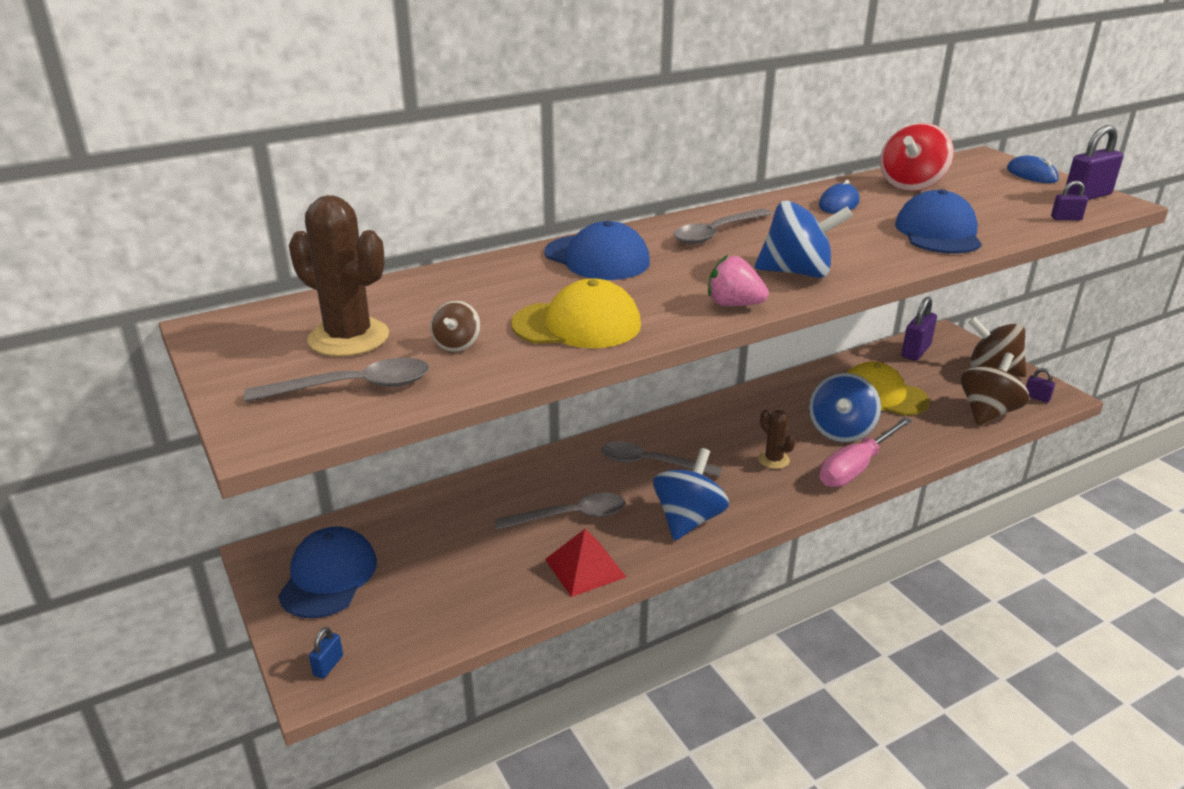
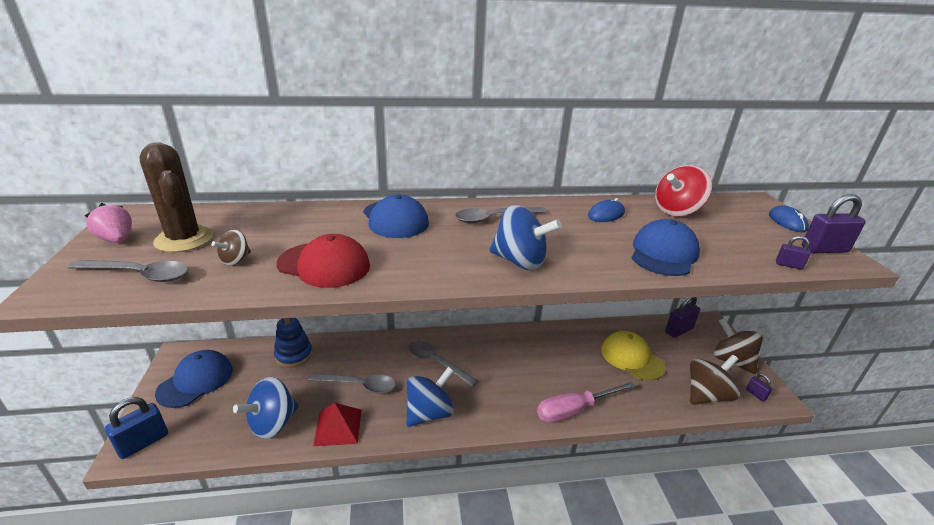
camera: 20 degrees right, 0 degrees up
blue padlock [309,627,343,679] -> blue padlock [105,397,168,459], size x1.92
yellow cap [511,278,641,348] -> red cap [277,234,370,288]
pink strawberry [708,255,769,306] -> pink strawberry moved to [85,203,132,243]
brown cactus [758,410,796,469] -> none
blue spinning top [809,373,881,442] -> blue spinning top moved to [233,377,299,439]
none -> blue stacking toy [274,318,313,368]

